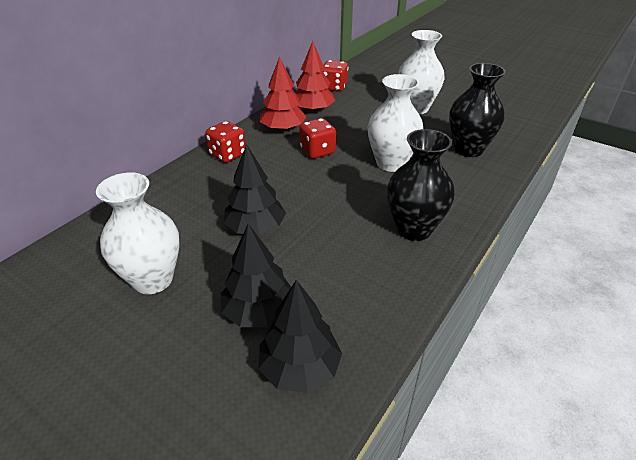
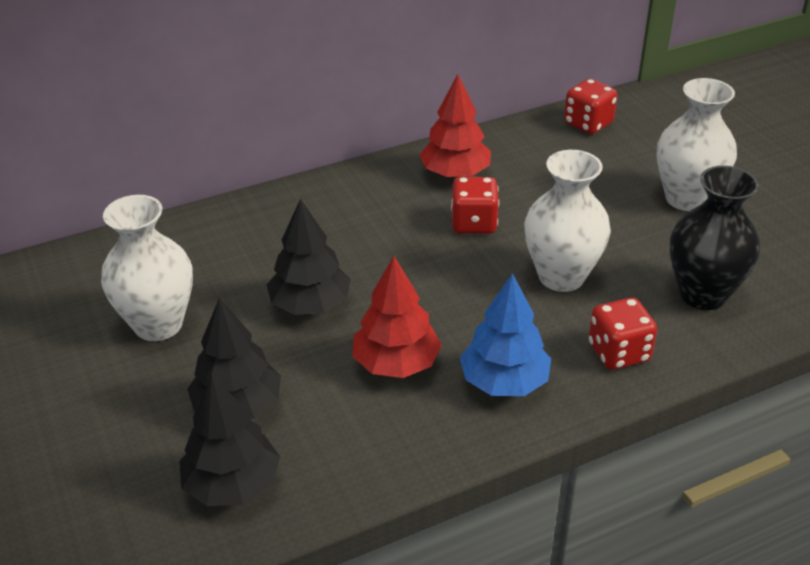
camera: 30 degrees right, 0 degrees up
red dice [206,121,246,163] -> red dice moved to [588,298,657,370]
red tree [295,41,335,113] -> red tree moved to [352,256,442,378]
black vase [387,129,455,241] -> blue tree [460,273,551,396]

